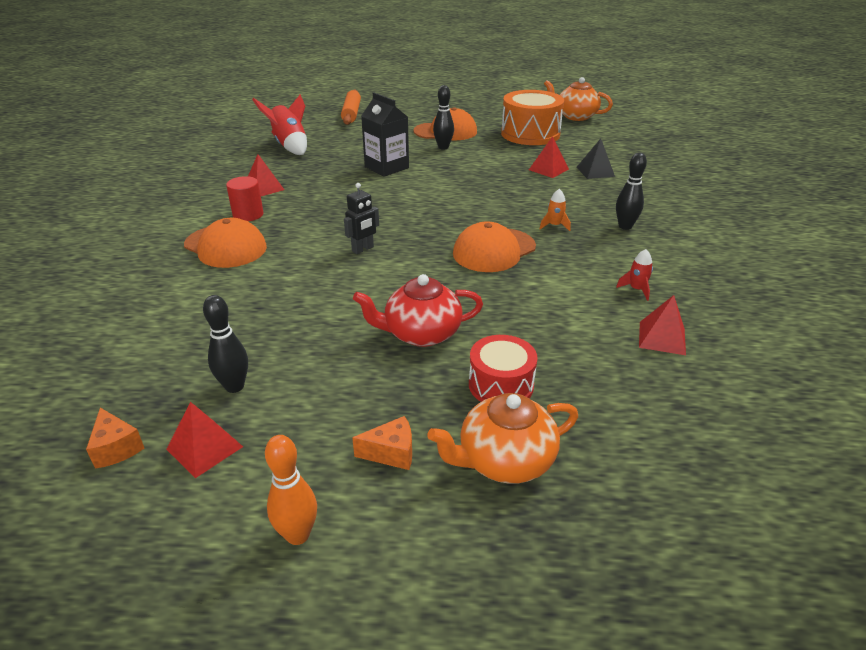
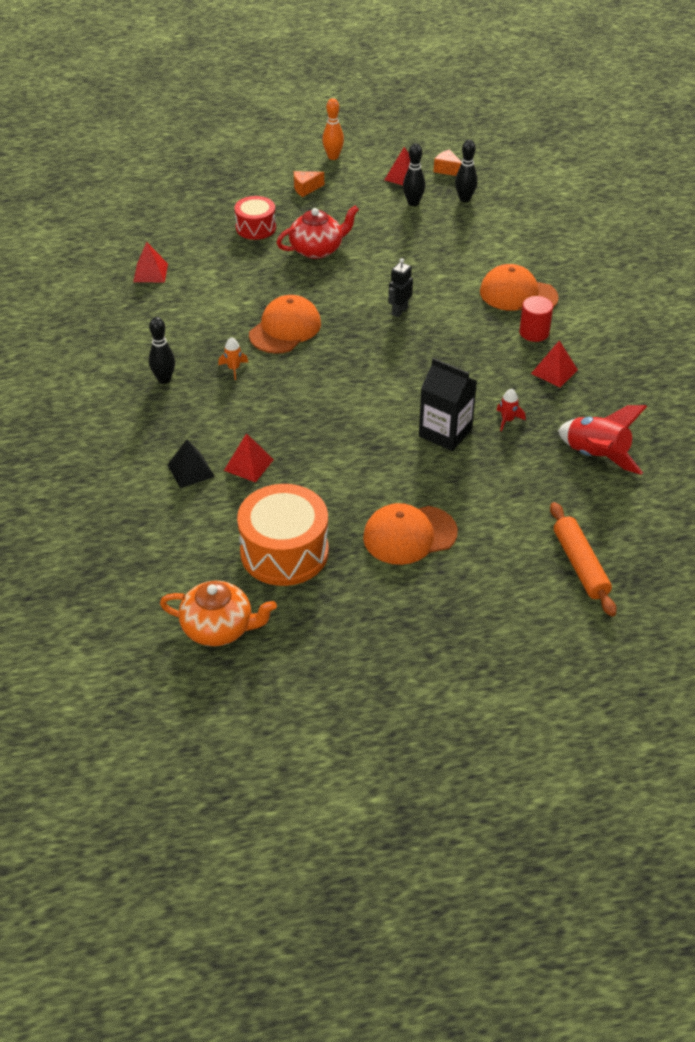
camera: 165 degrees right, 10 degrees up
orange teapot [428,393,578,484] -> none
black bowling pin [433,85,454,150] -> black bowling pin moved to [455,140,478,203]
red rocket [616,249,653,301] -> red rocket moved to [496,389,526,431]

